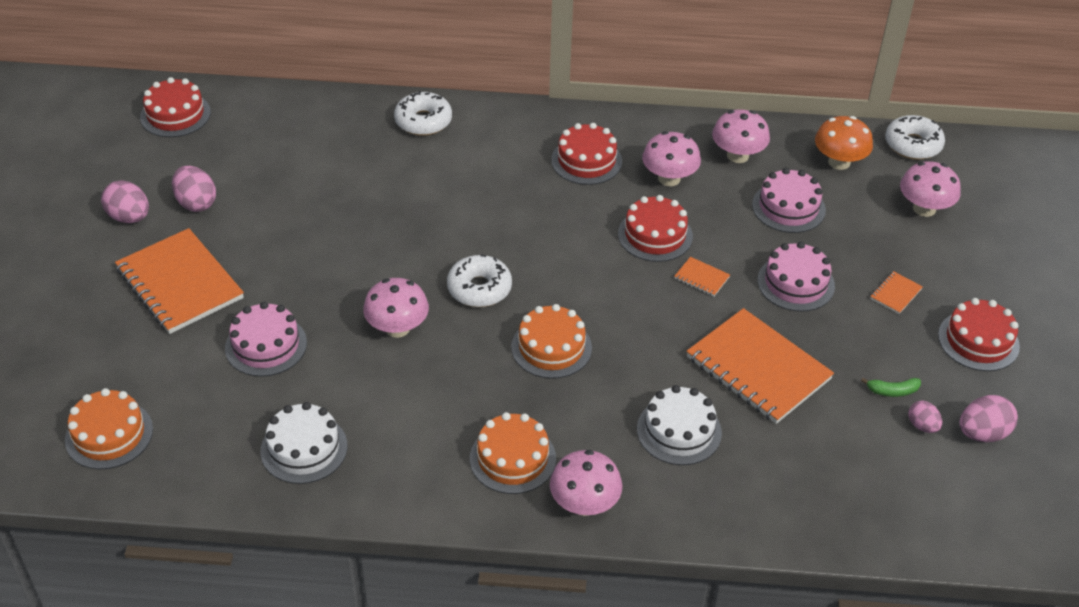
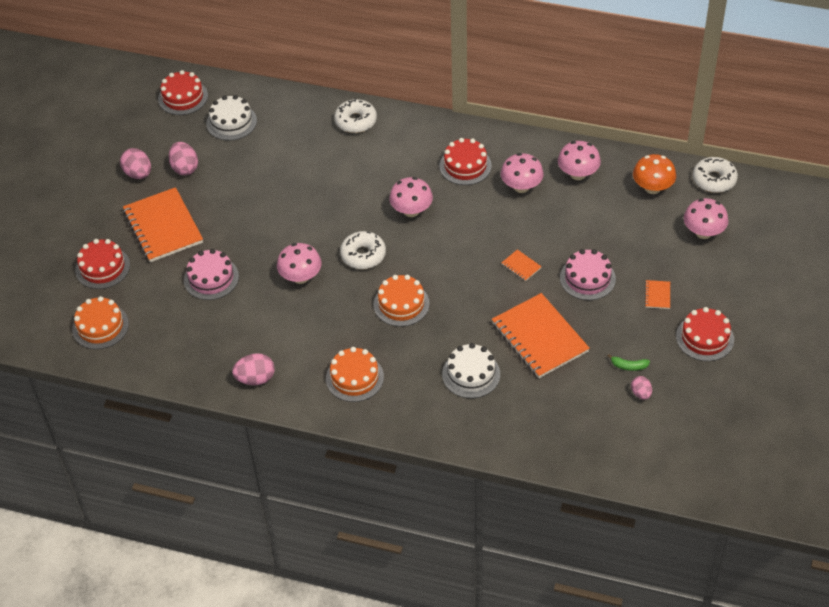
camera: 15 degrees right, 5 degrees up
white cake [260,402,347,484] -> white cake moved to [206,95,257,141]
pink mushroom [550,450,622,516] -> pink mushroom moved to [389,177,433,217]
red cake [618,195,693,262] -> red cake moved to [75,239,130,289]
pink cake [752,168,826,233] -> none
orange notebook [870,271,923,314] -> orange notebook turned 45 degrees counterclockwise [644,280,670,309]
pink egg [959,395,1018,442] -> pink egg moved to [232,353,275,385]

